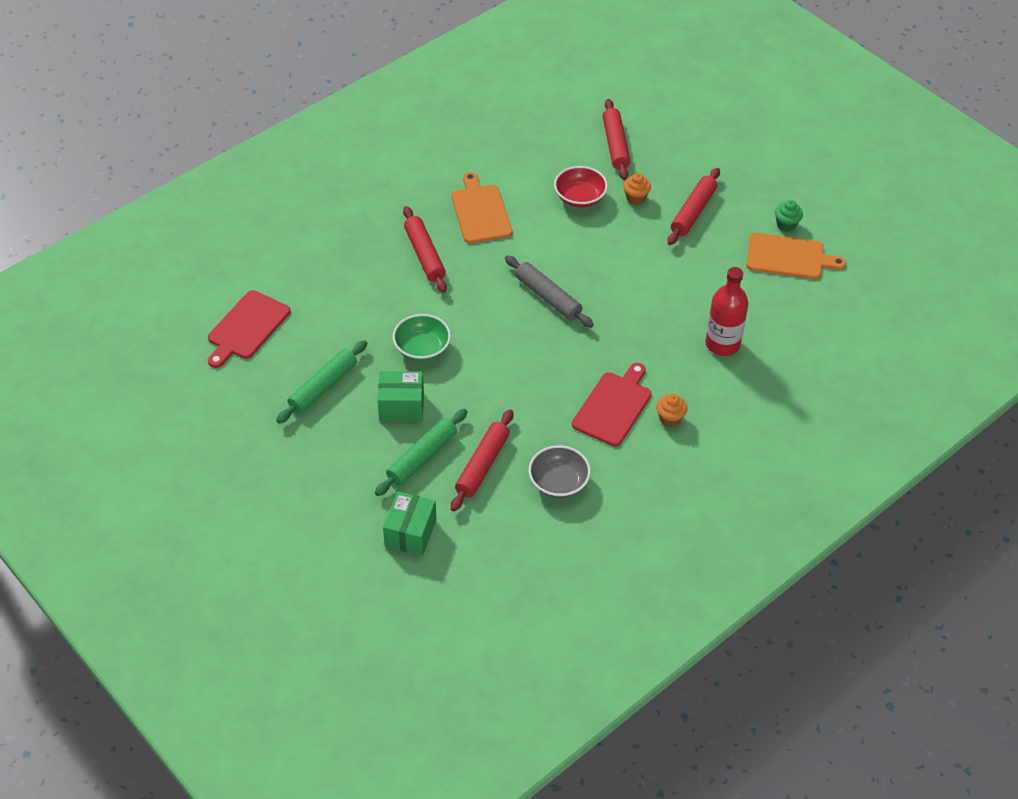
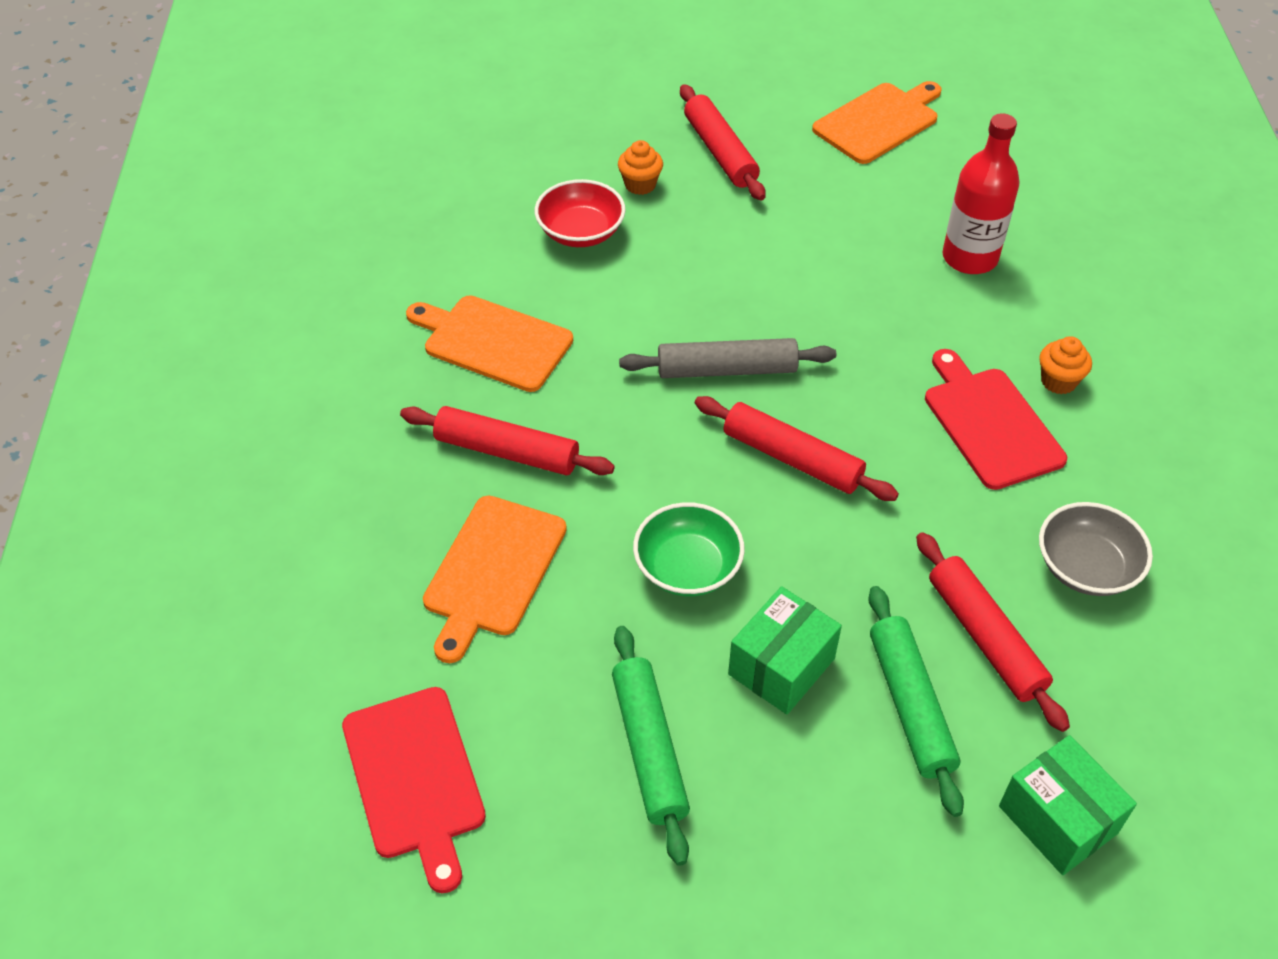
camera: 50 degrees left, 0 degrees up
red rolling pin [603,99,630,180] -> red rolling pin moved to [695,396,899,501]
green cupcake [775,200,803,232] -> none
none -> orange cutting board [423,495,567,663]

